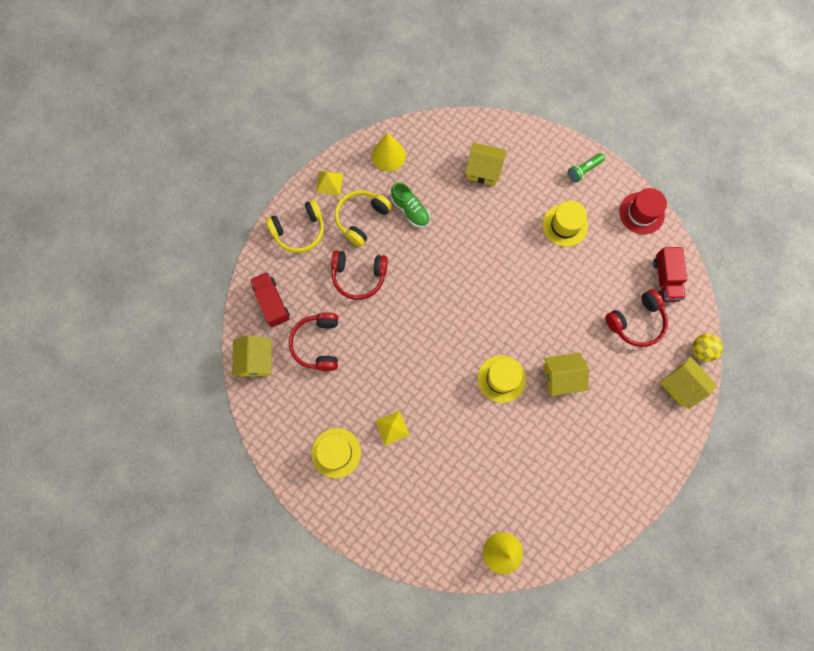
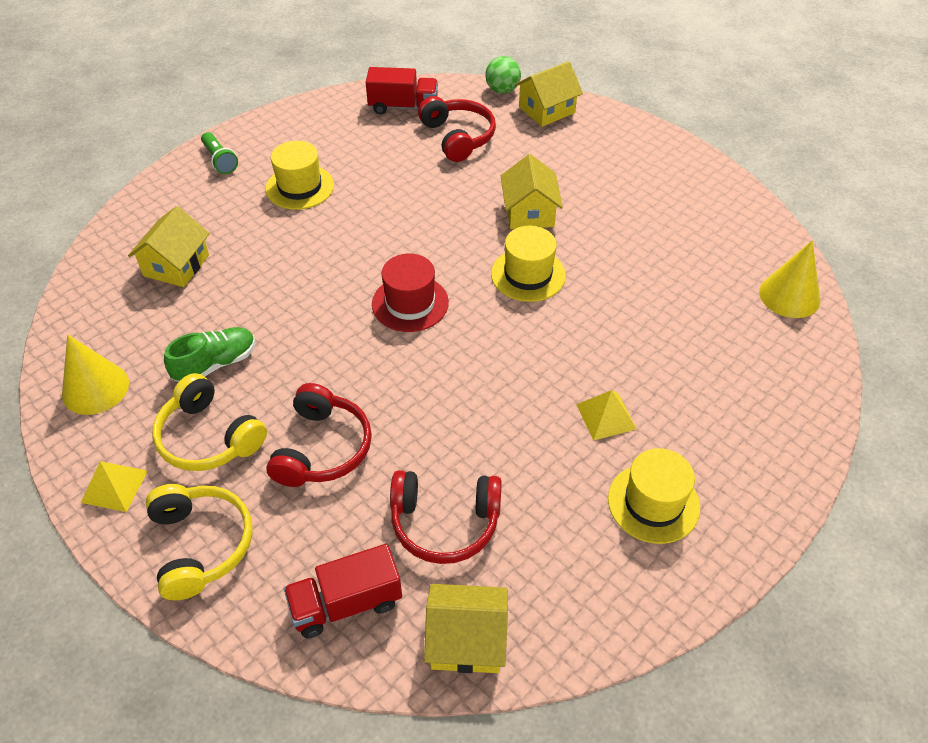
camera: 85 degrees left, 25 degrees down
red hat [619,188,667,234] -> red hat moved to [372,253,449,332]
yellow ball [692,334,723,362] -> green ball [485,56,521,94]

